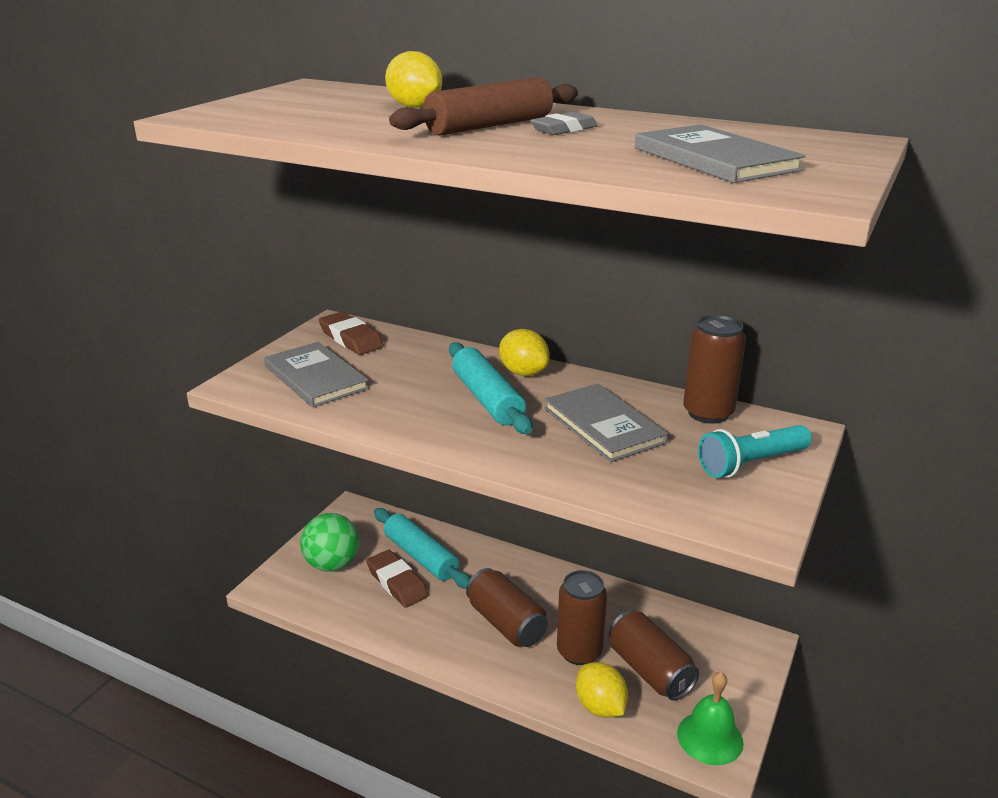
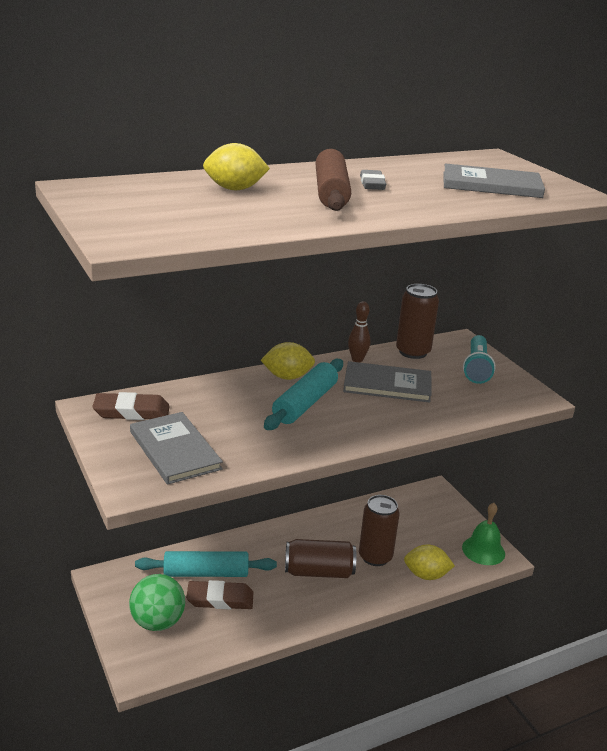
camera: 55 degrees left, 0 degrees up
grey book [264,342,369,407] -> grey book turned 60 degrees clockwise [130,412,223,485]
turquoise rolling pin [449,342,532,434] -> turquoise rolling pin turned 75 degrees counterclockwise [264,359,343,430]
brown can [609,611,699,701] -> none
none -> brown bowling pin [348,301,371,362]

